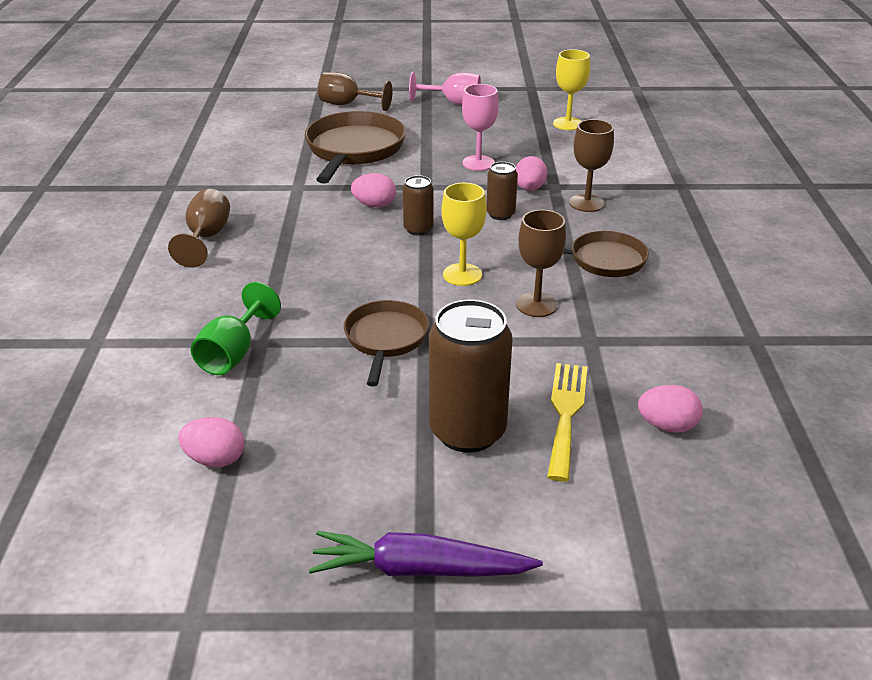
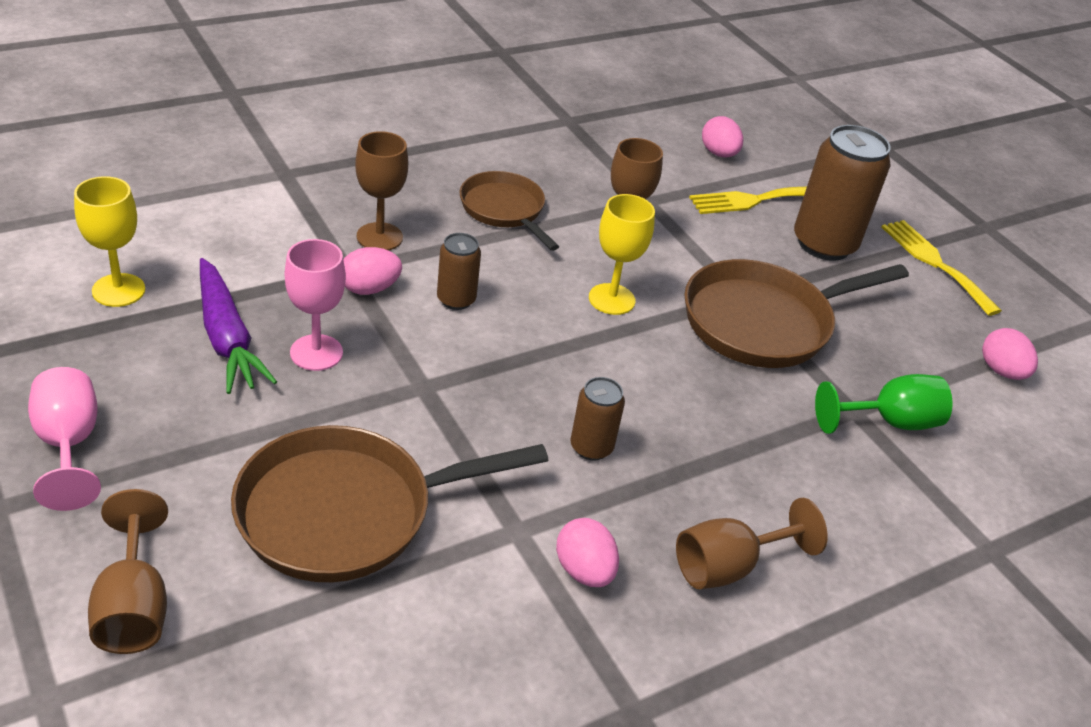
camera: 125 degrees left, 5 degrees up
purple carrot [309,531,543,577] -> purple carrot moved to [200,258,277,394]
brown pan [344,300,429,387] -> brown pan [684,259,909,368], size x1.62
pink egg [351,173,396,208] -> pink egg moved to [556,518,619,587]
brown can [403,175,434,236] -> brown can moved to [570,377,625,460]
none -> yellow fork [881,220,1002,316]

